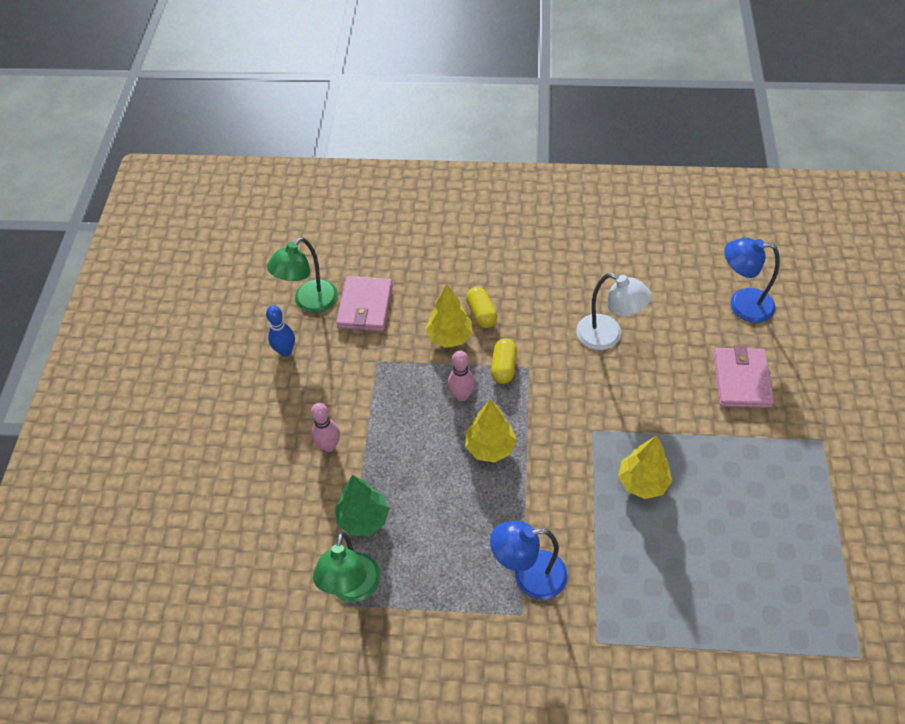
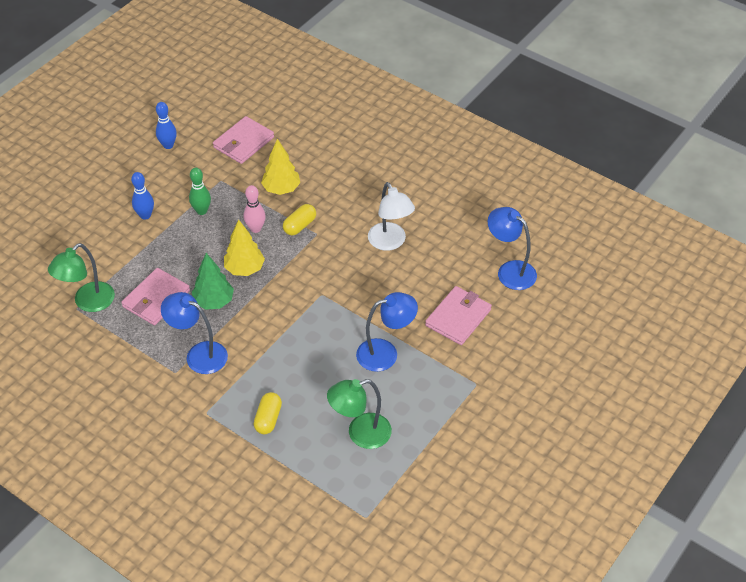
camera: 30 degrees right, 5 degrees down
green lamp [267,237,338,313] -> green lamp moved to [327,379,392,449]
pink bowling pin [311,403,340,452] -> blue bowling pin [131,172,154,220]
green tree [336,475,389,536] -> green tree moved to [192,253,234,310]
yellow capsule [466,287,497,328] -> yellow capsule moved to [254,392,282,434]
yellow tree [618,436,672,499] -> none
none -> pink wallet [121,268,190,325]
none -> green bowling pin [189,168,211,215]
none -> blue lamp [356,292,418,372]

